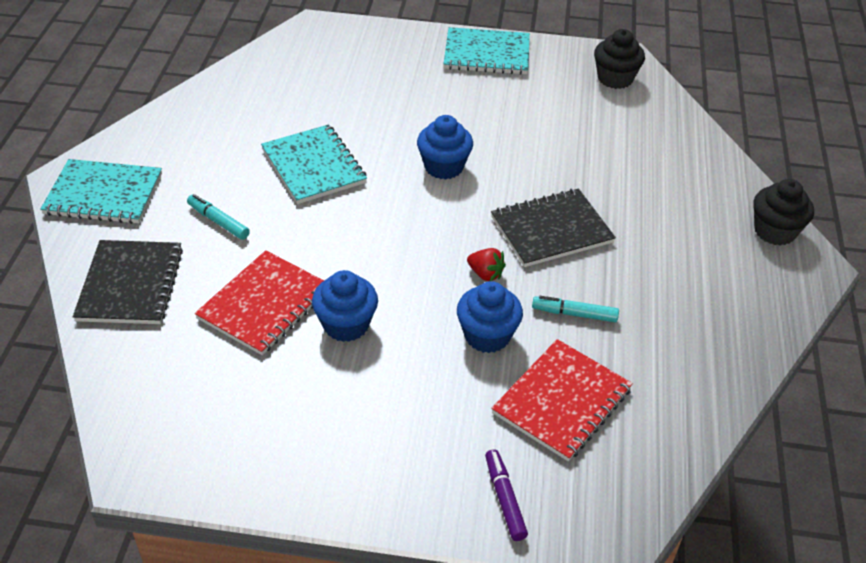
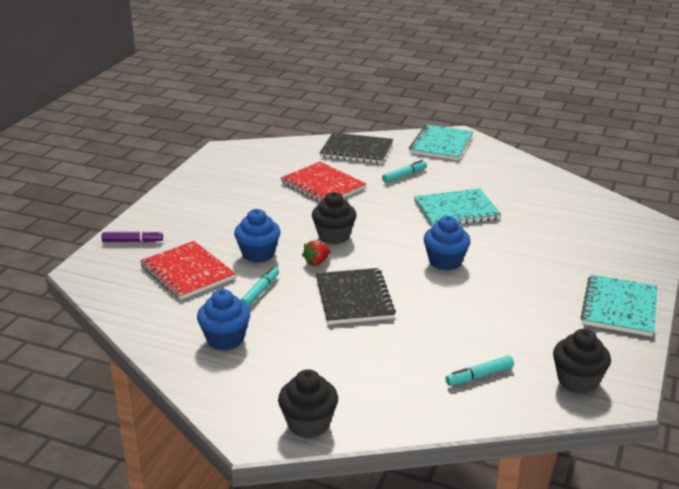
camera: 105 degrees right, 15 degrees down
blue cupcake [312,270,378,342] -> blue cupcake moved to [197,289,250,350]
none -> black cupcake [312,192,356,244]
none -> turquoise marker [445,356,514,386]

